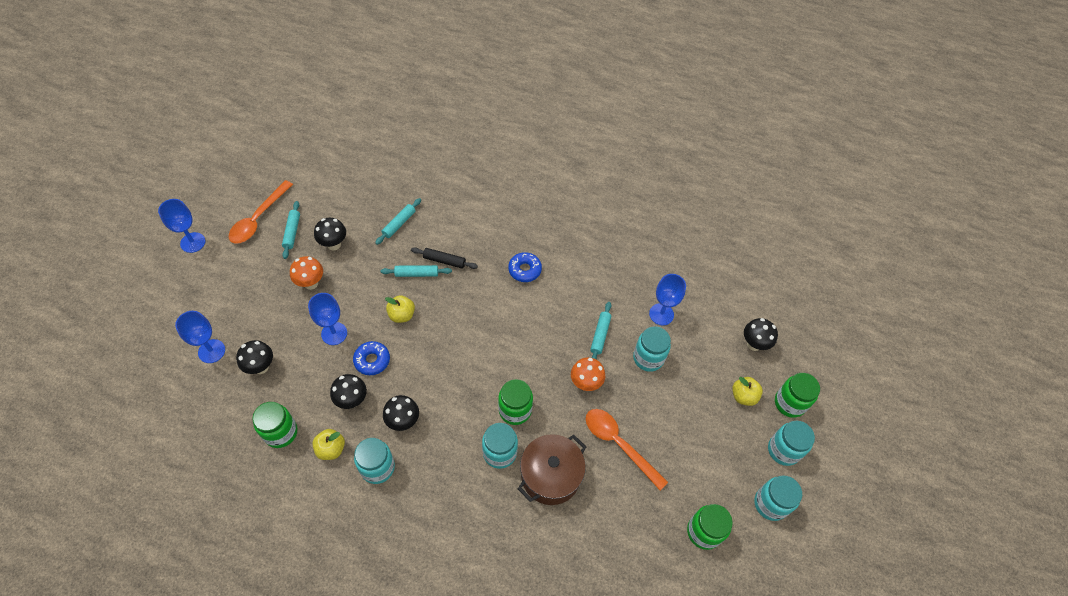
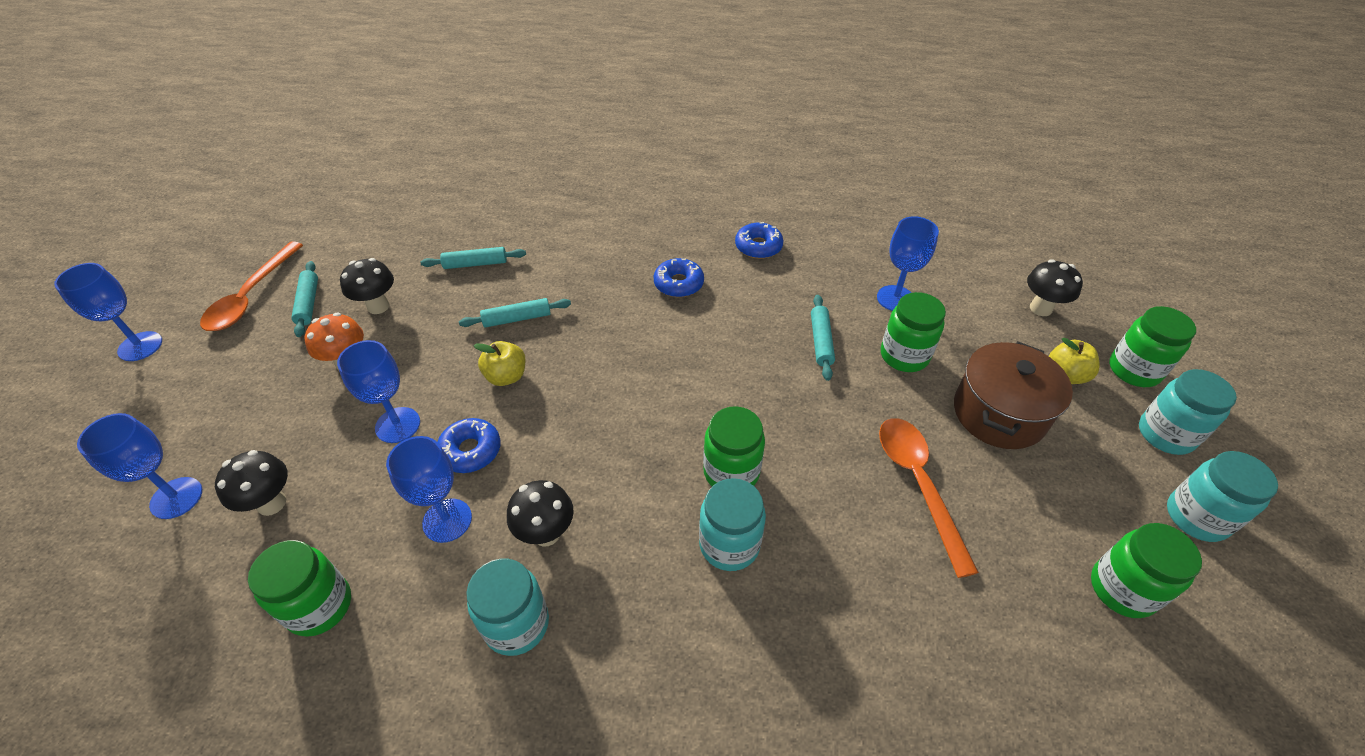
camera: 10 degrees left, 10 degrees down
yellow apple [312,429,345,460] -> none
black mushroom [330,374,367,409] -> blue goblet [386,436,472,543]
turquoise rolling pin [375,198,421,245] -> turquoise rolling pin turned 60 degrees clockwise [420,247,526,269]
black rolling pin [411,247,478,269] -> none
brown pot [518,434,586,505] -> brown pot moved to [954,341,1073,449]
orange mushroom [571,357,605,391] -> none
orange spoon [586,409,668,490] -> orange spoon turned 45 degrees clockwise [879,418,979,578]
turquoise jar [633,326,671,372] -> green jar [881,292,946,372]
none -> blue donut [735,222,784,259]

